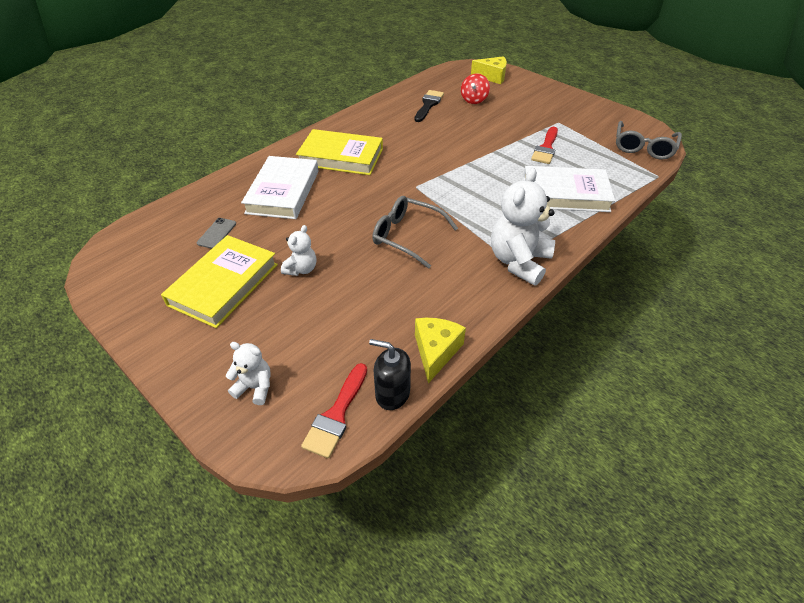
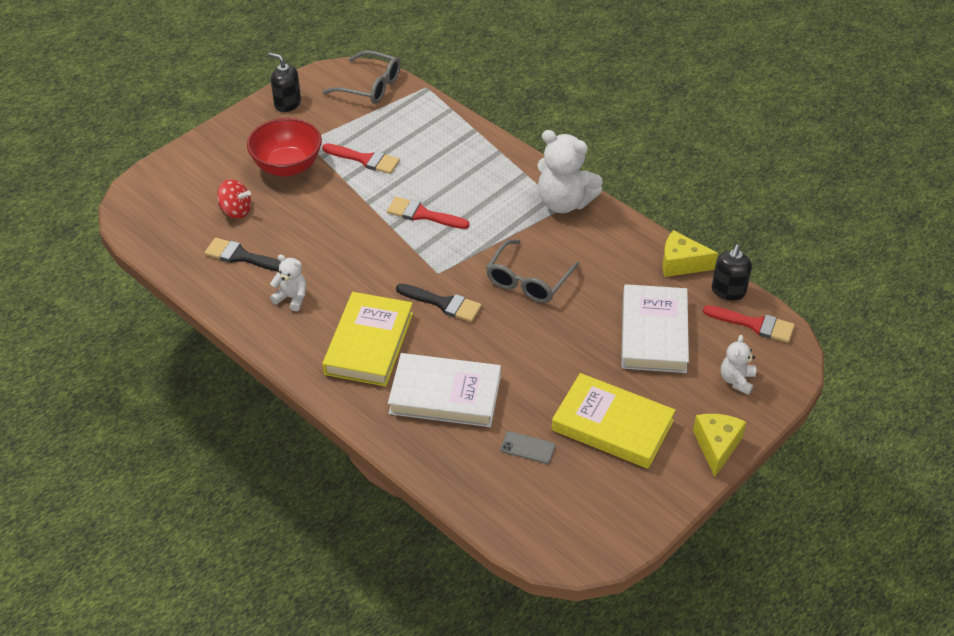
camera: 90 degrees left, 0 degrees up
white teddy bear [281,225,316,276] -> white teddy bear moved to [270,255,306,311]
yellow cheese [471,56,507,84] -> yellow cheese moved to [693,414,746,477]
white book [523,166,615,212] -> white book moved to [621,284,689,373]
none -> red bowl [247,118,322,177]
none -> black soap dispenser [268,53,301,112]
none -> red brush [387,197,470,229]
none -> black brush [396,283,482,322]

